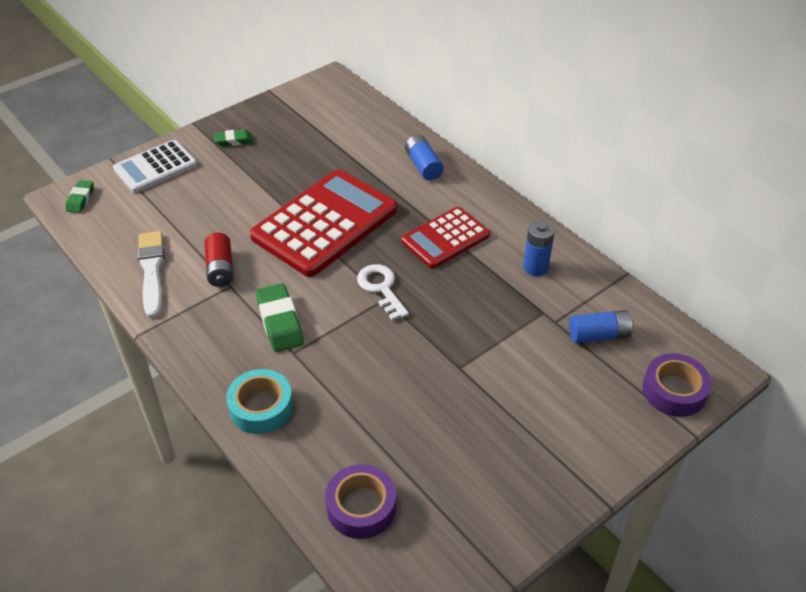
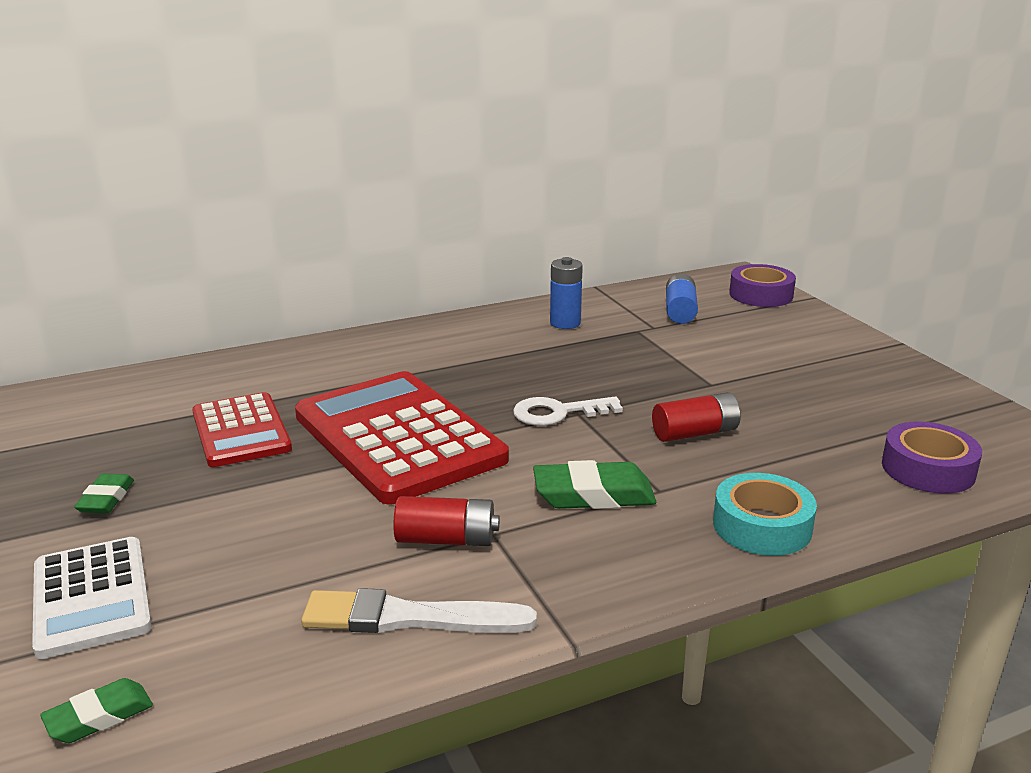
camera: 75 degrees left, 20 degrees down
green eraser [65,180,94,213] -> green eraser turned 60 degrees counterclockwise [40,678,153,743]
red calculator [401,207,490,268] -> red calculator moved to [192,392,292,467]
blue battery [405,135,444,180] -> none
none -> red battery [652,392,741,442]

